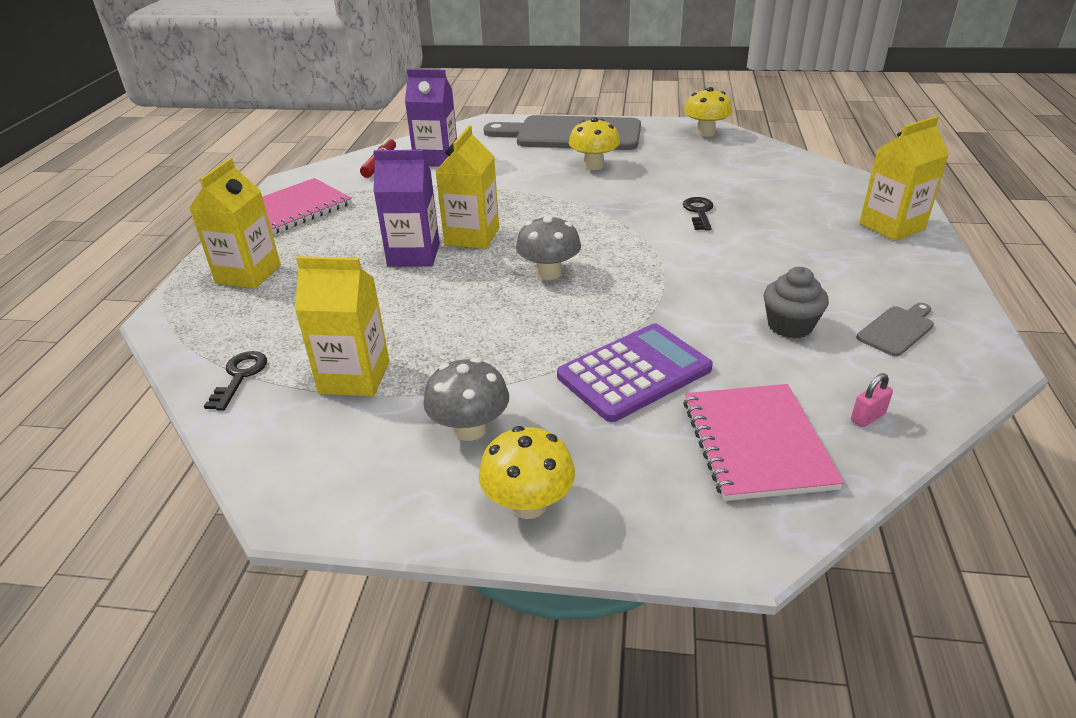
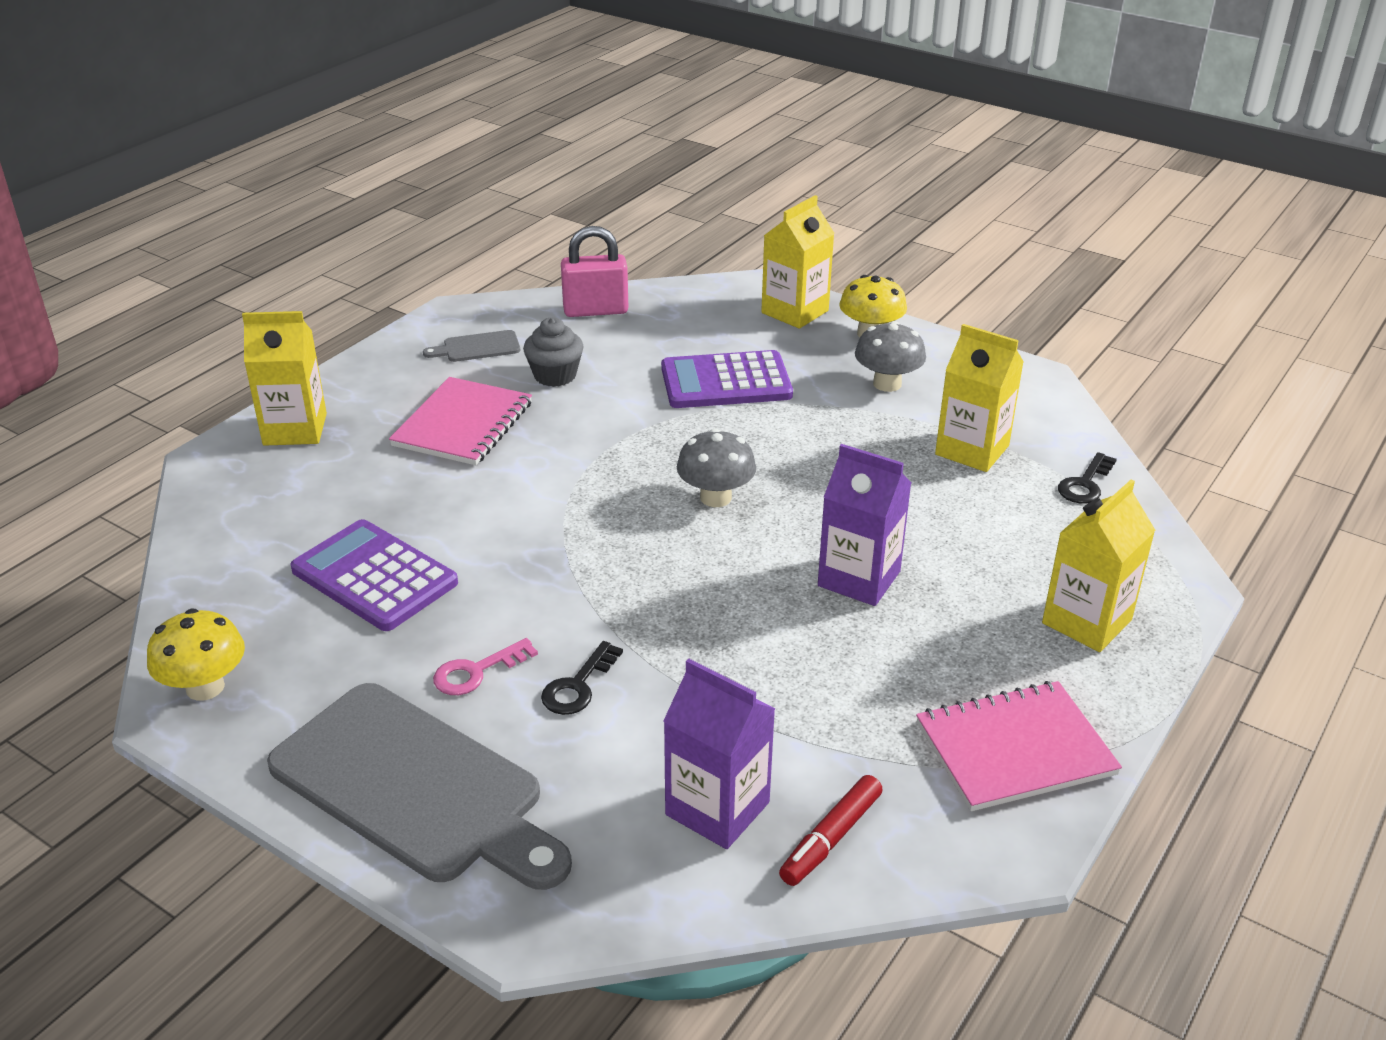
camera: 155 degrees left, 0 degrees up
yellow carton [435,125,499,249] -> yellow carton moved to [761,195,835,329]
yellow mushroom [569,117,620,170] -> pink key [433,638,538,695]
black key [683,197,714,230] -> black key moved to [541,641,623,715]
pink notebook [683,384,844,501] -> pink notebook moved to [389,377,532,465]
pink padlock [851,373,893,427] -> pink padlock [561,226,628,317], size x2.17
none -> purple calculator [291,519,458,631]

